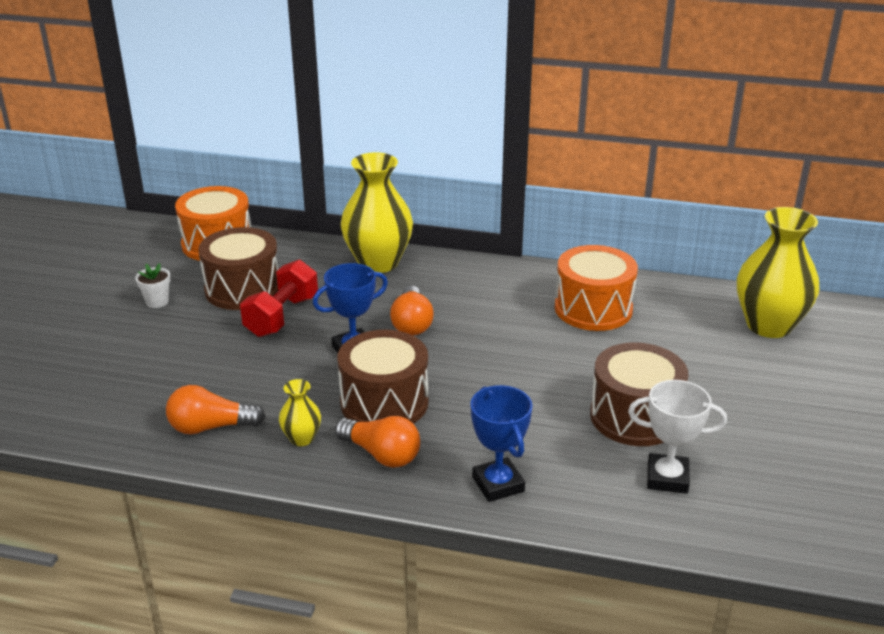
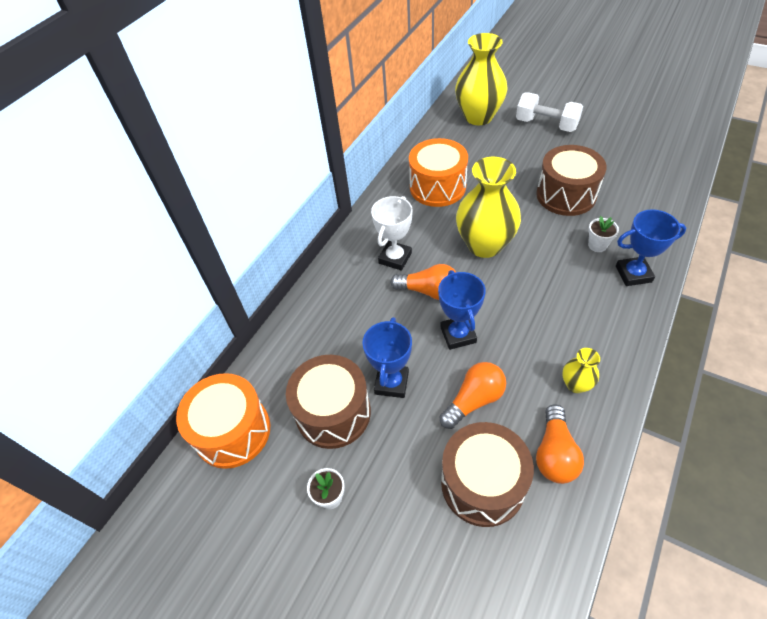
camera: 70 degrees left, 20 degrees up
red dumbbell [240,260,318,337] -> blue trophy [362,317,412,398]
orange light bulb [335,416,420,468] -> orange light bulb moved to [440,362,506,429]
brown drum [337,330,429,423] -> brown drum moved to [441,422,534,527]
yellow vase [341,152,413,273] -> yellow vase moved to [456,157,521,258]
white trophy [628,380,727,494] -> white trophy moved to [371,196,413,271]
none -> white dumbbell [516,92,583,132]
none -> white flower pot [588,216,619,252]

